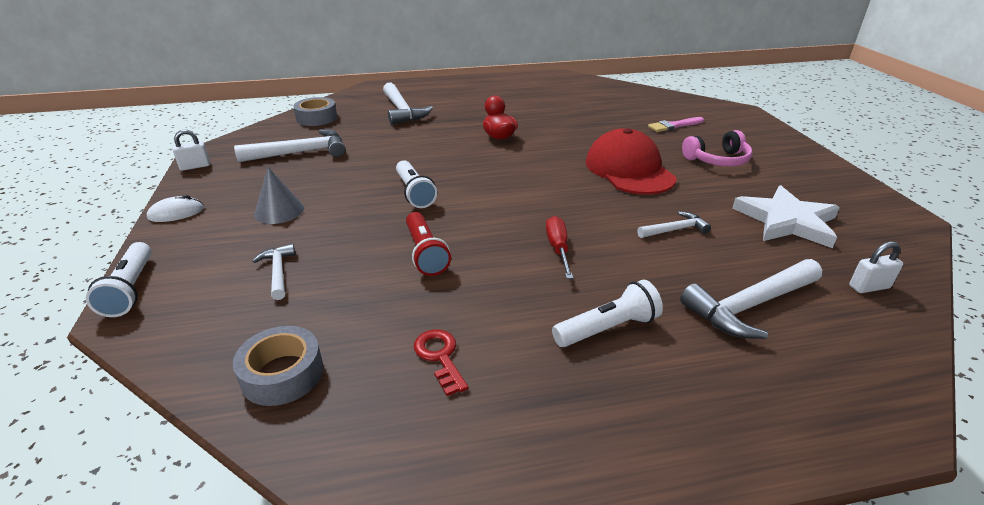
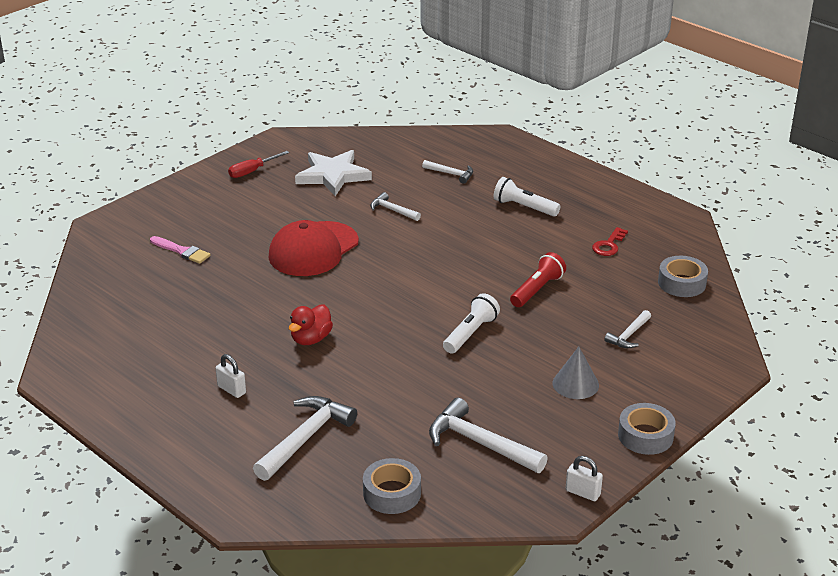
camera: 125 degrees left, 0 degrees up
white flashlight [86,242,152,317] -> none
white mouse [147,195,204,222] -> grey tape [618,403,676,455]
red screwdriver [546,216,573,279] -> red screwdriver moved to [228,151,289,178]
white hammer [680,259,822,339] -> white hammer [422,160,473,184], size x0.55
pink headphones [682,130,752,166] -> none
white padlock [849,242,903,293] -> white padlock moved to [216,354,246,398]

